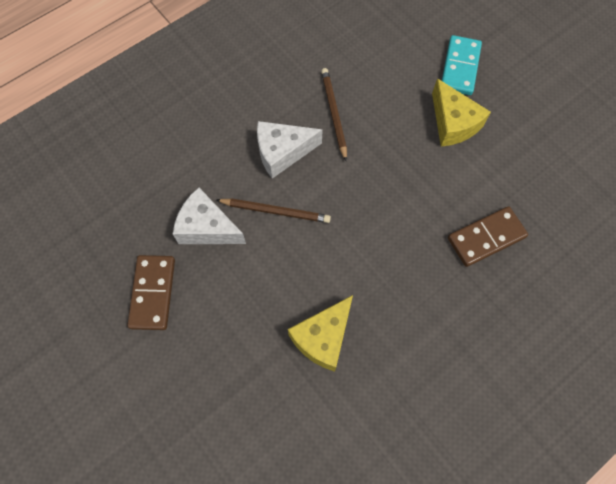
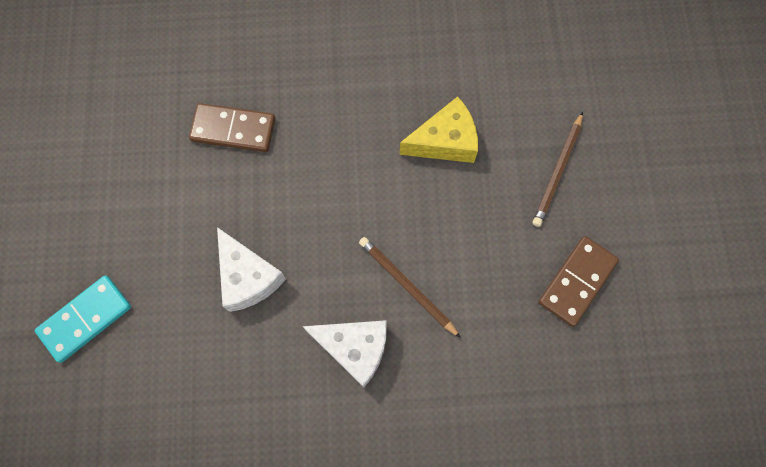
camera: 145 degrees left, 5 degrees up
white cheese [173,188,246,244] -> white cheese moved to [217,227,286,312]
brown pencil [321,68,347,161] -> brown pencil moved to [533,112,583,227]
yellow cheese [432,78,491,147] -> none

